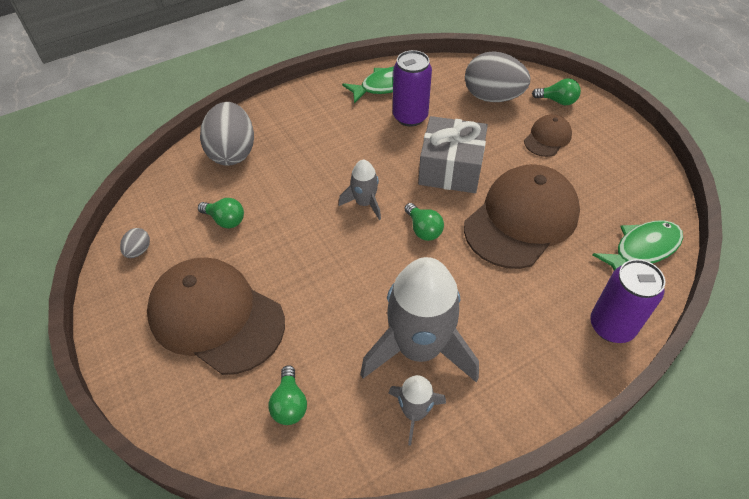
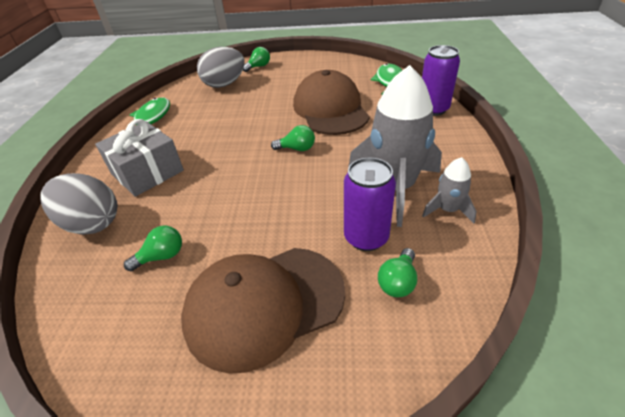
camera: 55 degrees left, 10 degrees down
grey egg [120,228,150,258] -> none
green light bulb [268,365,307,425] -> green light bulb turned 90 degrees clockwise [378,248,417,297]
grey rocket [339,160,381,220] -> none
purple can [393,50,432,127] -> purple can moved to [344,158,396,251]
grey gift [418,116,488,193] -> grey gift moved to [95,119,184,197]
brown cap [524,114,572,157] -> none

